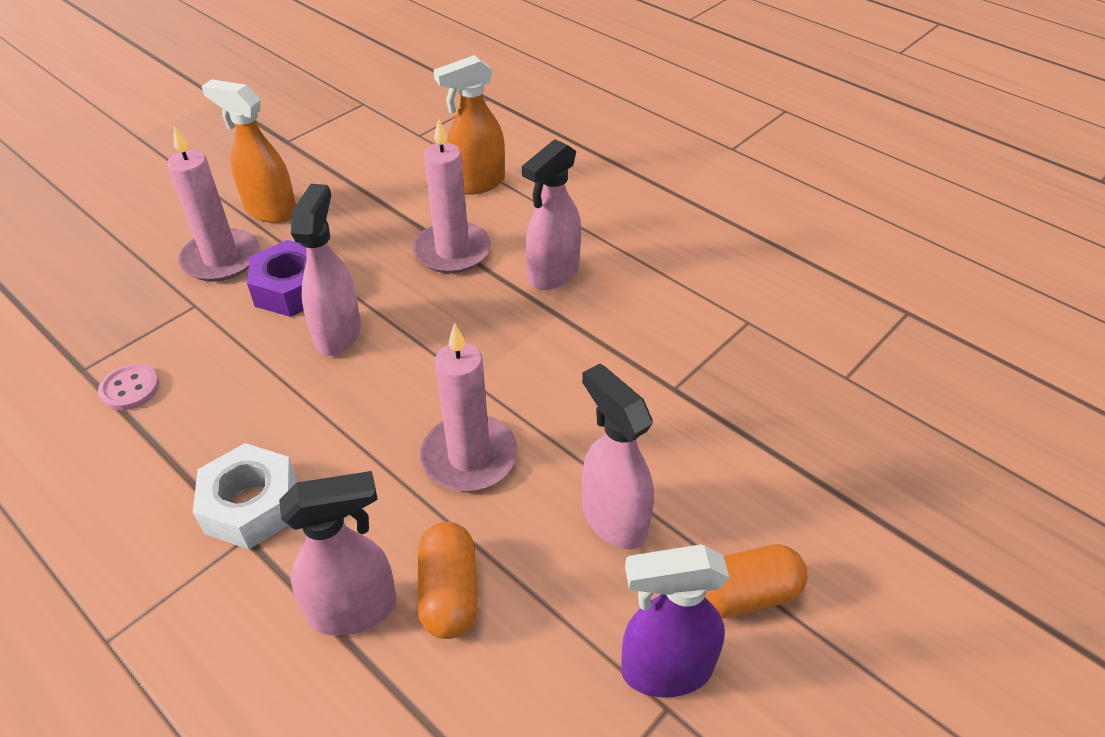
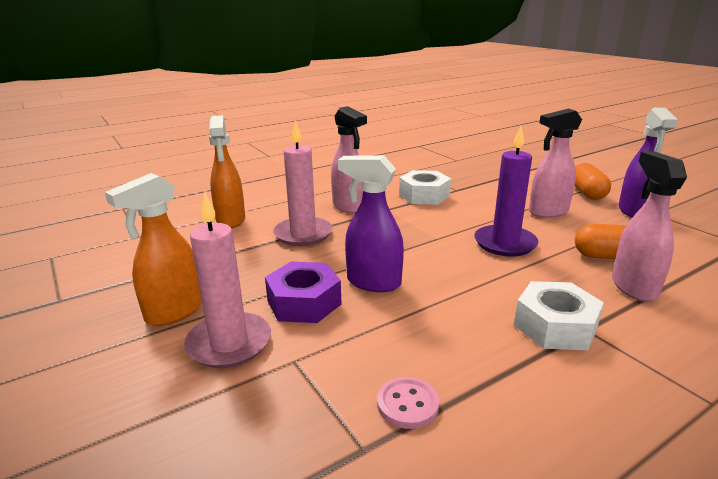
camera: 75 degrees left, 20 degrees down
pink spray bottle [291,184,361,356] -> purple spray bottle [338,155,404,292]
pink candle [420,323,518,491] -> purple candle [474,126,538,257]
none -> white nut [399,170,451,205]

